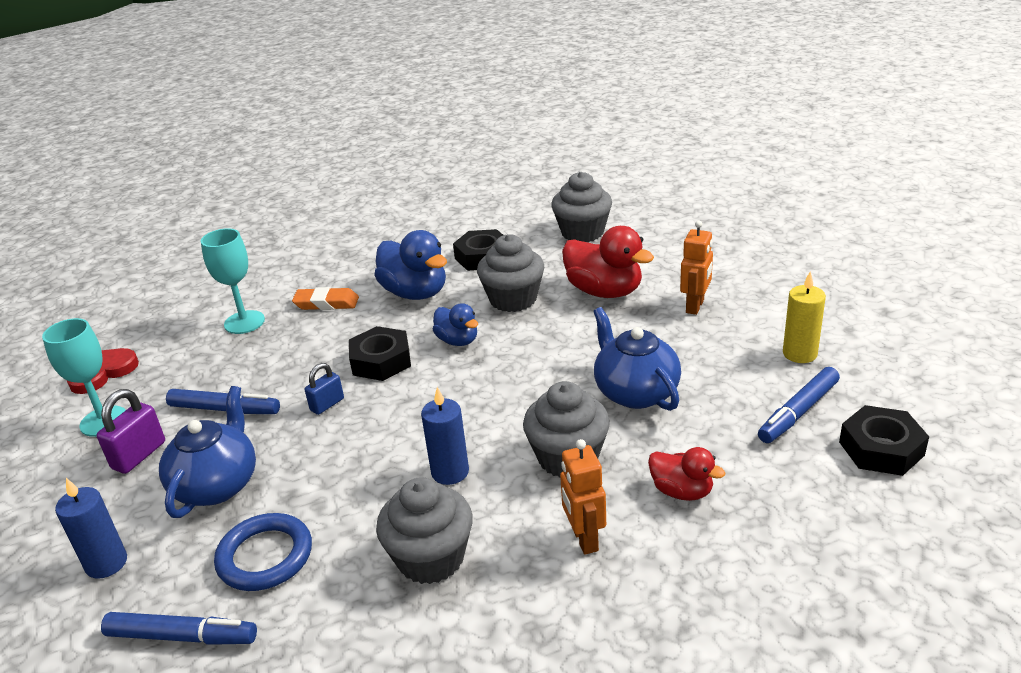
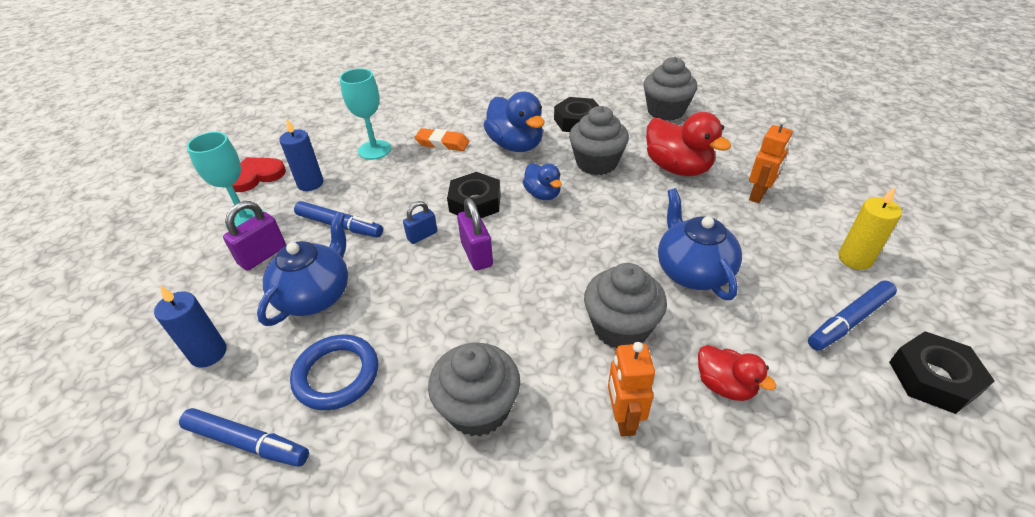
camera: 10 degrees right, 10 degrees up
blue candle [421,387,469,485] -> blue candle moved to [280,119,324,191]
none -> purple padlock [457,198,493,271]

